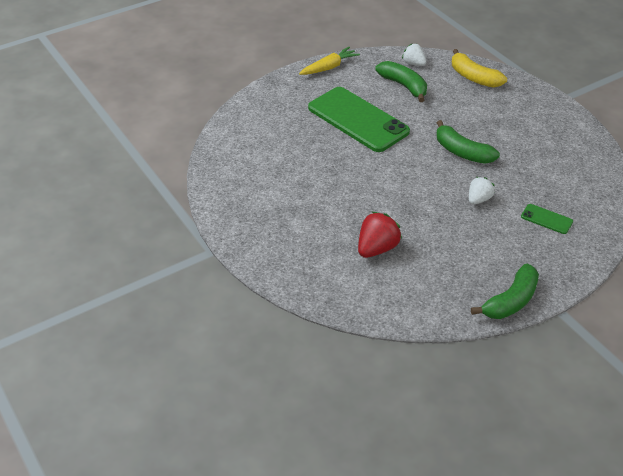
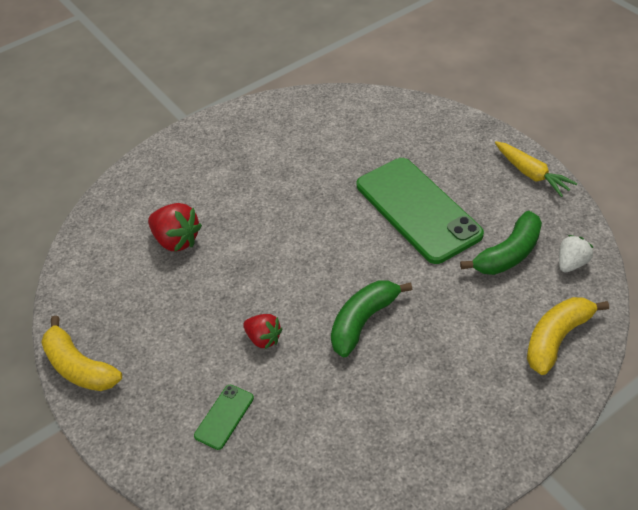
camera: 90 degrees right, 5 degrees up
green phone [308,87,410,152] -> green phone turned 75 degrees counterclockwise [357,158,484,264]
white strawberry [469,177,495,205] -> red strawberry [243,314,283,349]
green banana [471,264,539,319] -> yellow banana [41,316,122,391]

